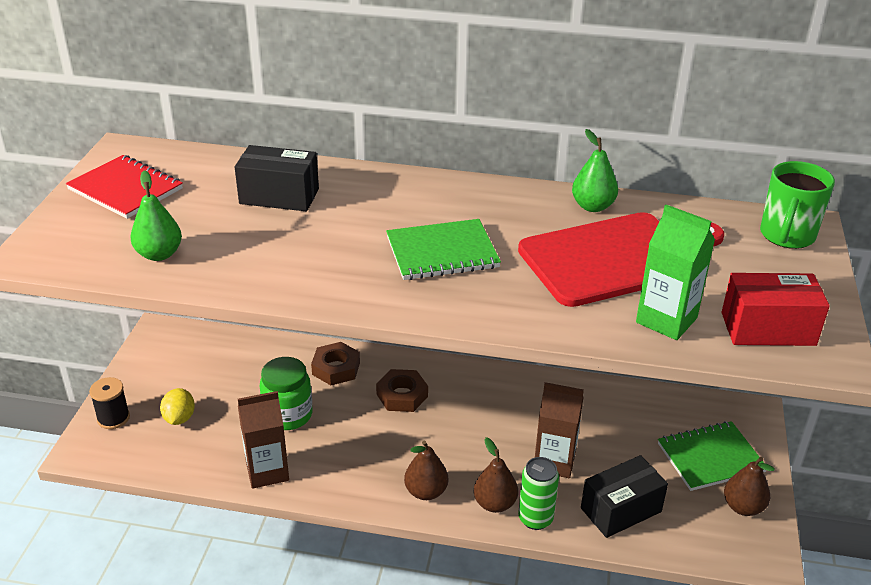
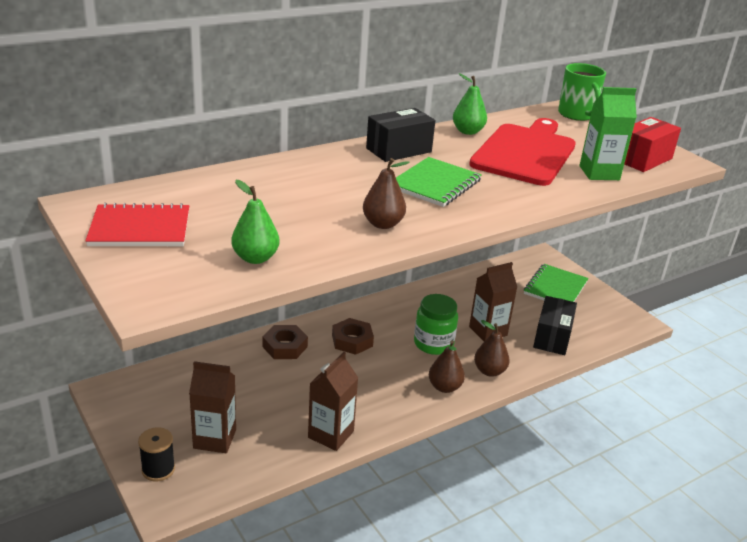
camera: 45 degrees left, 5 degrees down
yellow lemon [160,388,195,425] -> brown carton [189,361,236,453]
black box [235,145,319,211] -> black box moved to [366,108,435,162]
green jar [260,357,313,430] -> green jar moved to [414,294,458,355]
green can [518,457,559,530] -> none
brown pear [724,457,775,516] -> brown pear moved to [363,158,410,229]

